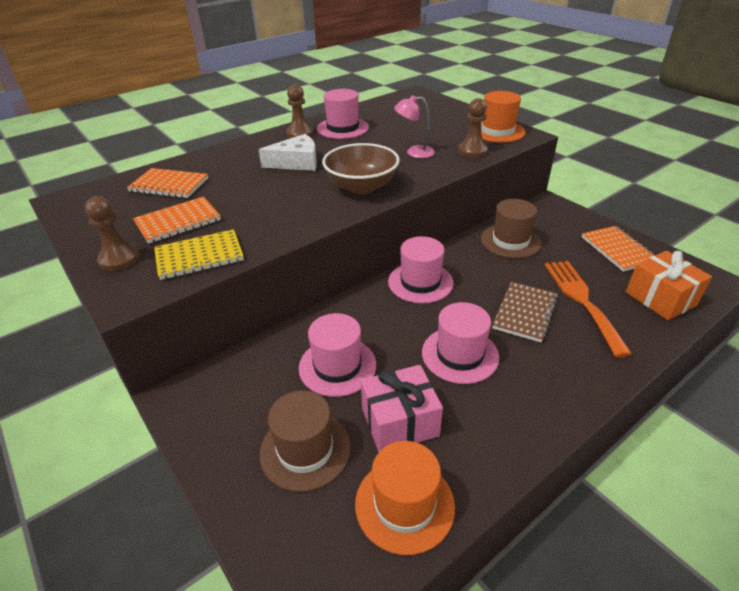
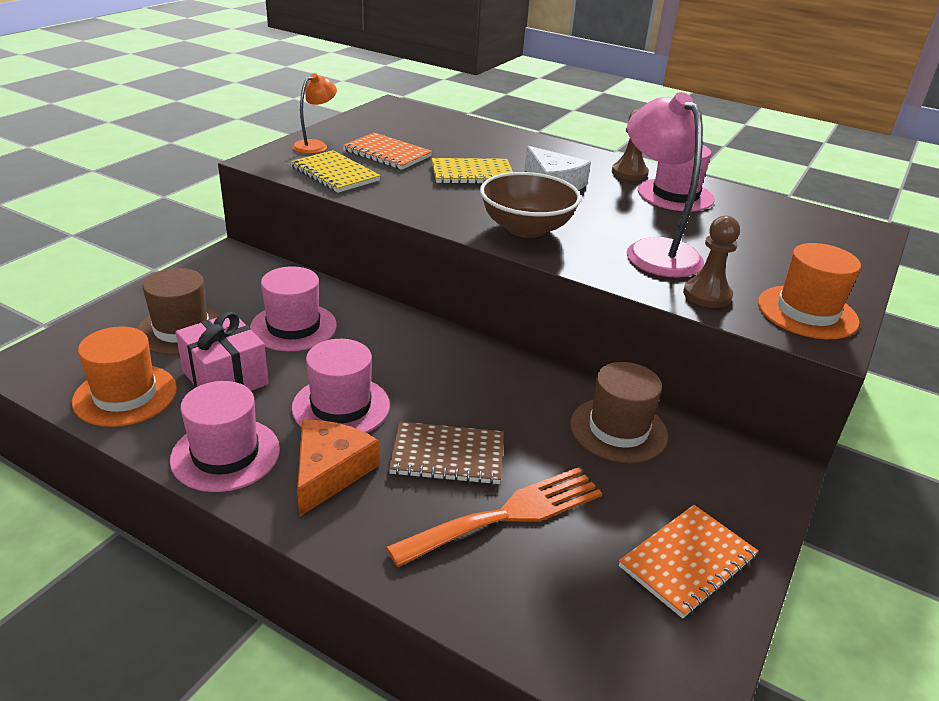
camera: 65 degrees right, 5 degrees down
brown pawn [85,196,140,271] -> orange lamp [292,73,337,154]
orange notebook [127,168,208,198] -> none
pink hat [388,236,453,303] -> pink hat moved to [170,381,280,492]
pink lamp [394,95,435,158] -> pink lamp [627,92,704,278], size x1.81
orange gift [626,251,712,320] -> none
none -> orange cheese [297,420,379,516]
none -> yellow notebook [432,158,513,184]

